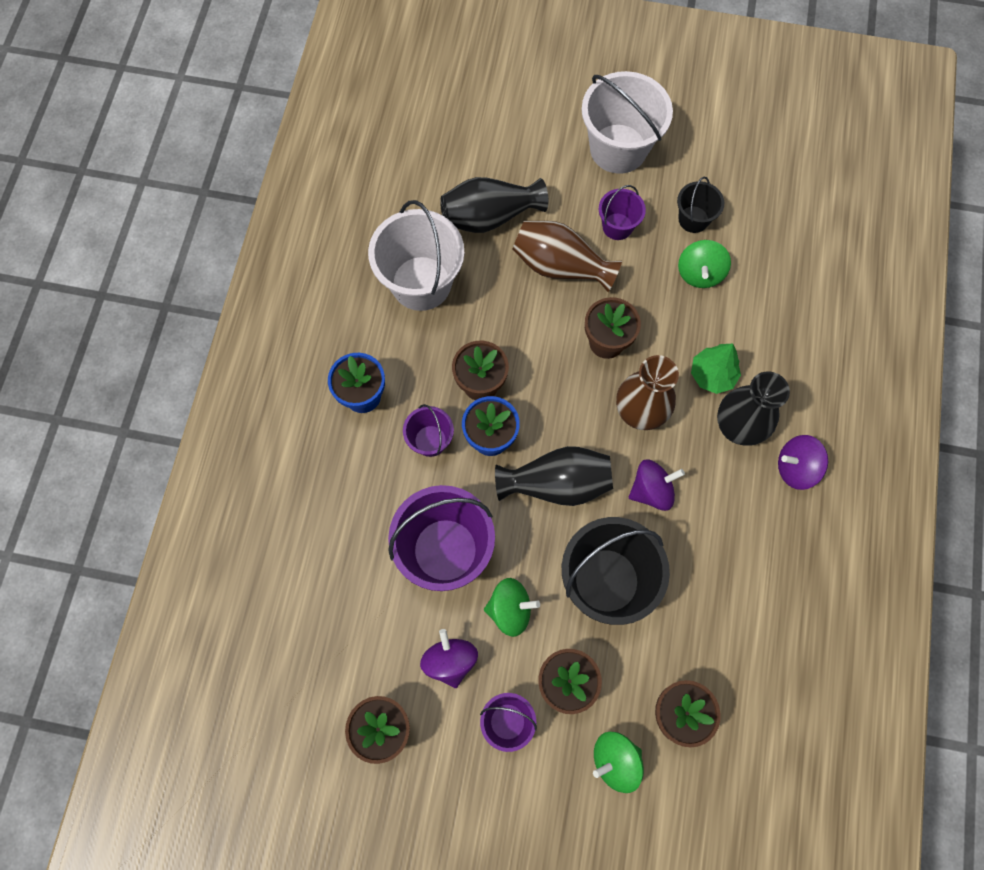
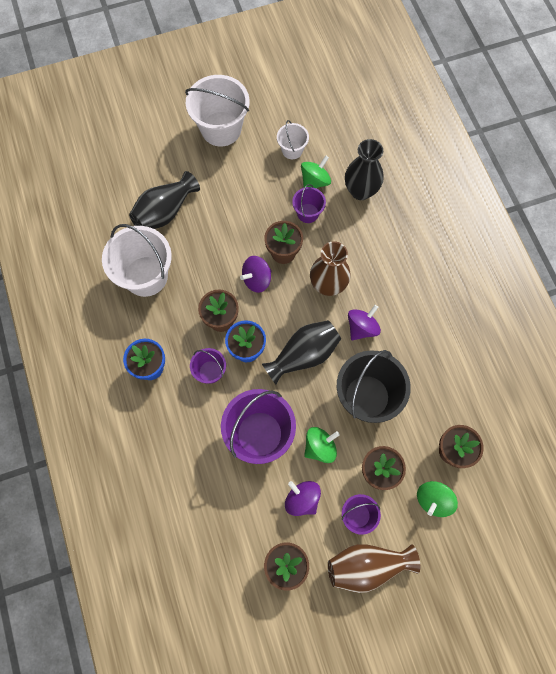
camera: 30 degrees left, 0 degrees up
brown vase [512,221,622,292] -> brown vase moved to [328,544,420,593]
purple bucket [599,185,646,240] -> purple bucket moved to [292,184,326,223]
black bucket [677,177,724,233] -> white bucket [277,120,309,159]
green spinning top [678,240,731,288] -> green spinning top turned 120 degrees counterclockwise [301,155,331,188]
green tree [691,344,741,394] -> none
black vase [717,372,790,446] -> black vase moved to [345,139,384,200]
purple spinning top [778,435,828,490] -> purple spinning top moved to [240,256,271,293]

